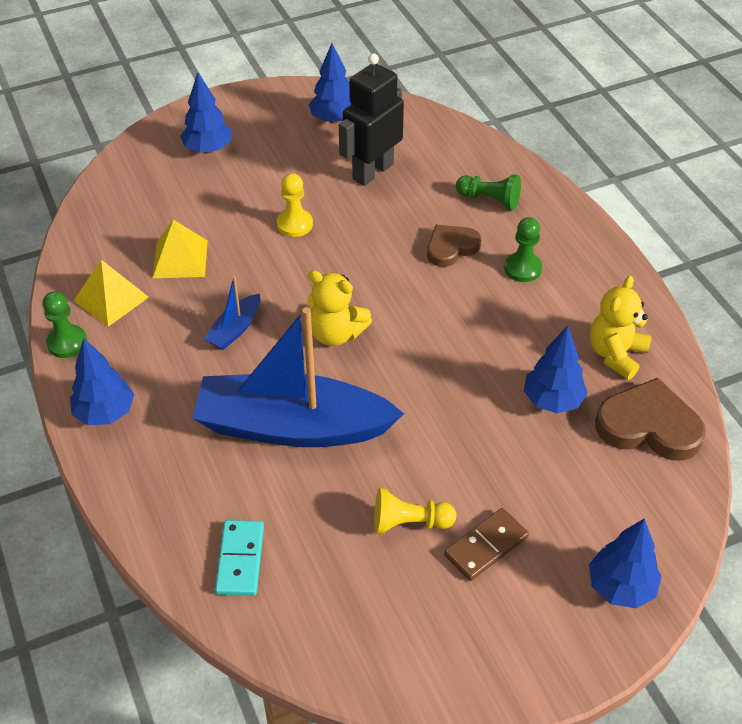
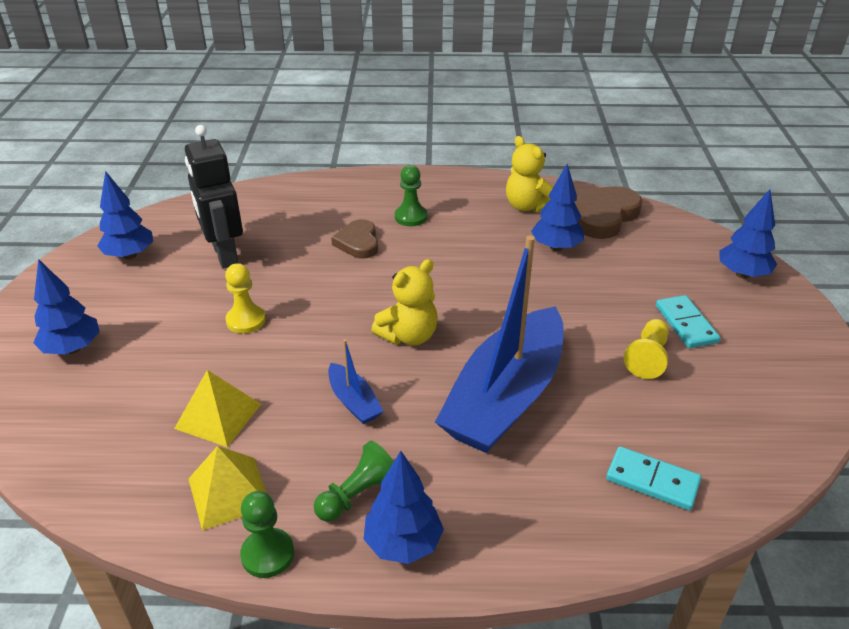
camera: 65 degrees left, 10 degrees down
brown domino [444,508,529,581] -> turquoise domino [656,295,720,348]
green pawn [456,174,521,211] -> green pawn moved to [314,441,394,521]

